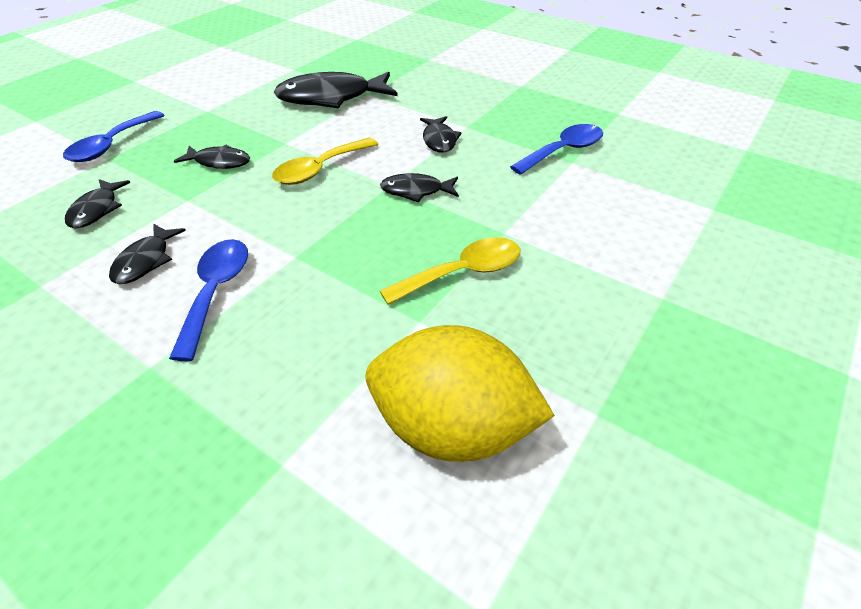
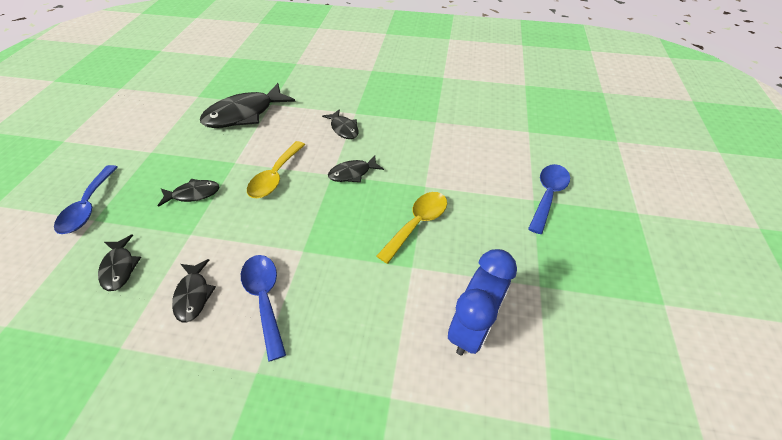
camera: 25 degrees left, 5 degrees up
yellow lemon [366,325,555,462] -> blue clock [448,249,517,356]
blue spoon [510,124,603,175] -> blue spoon moved to [528,164,570,234]

